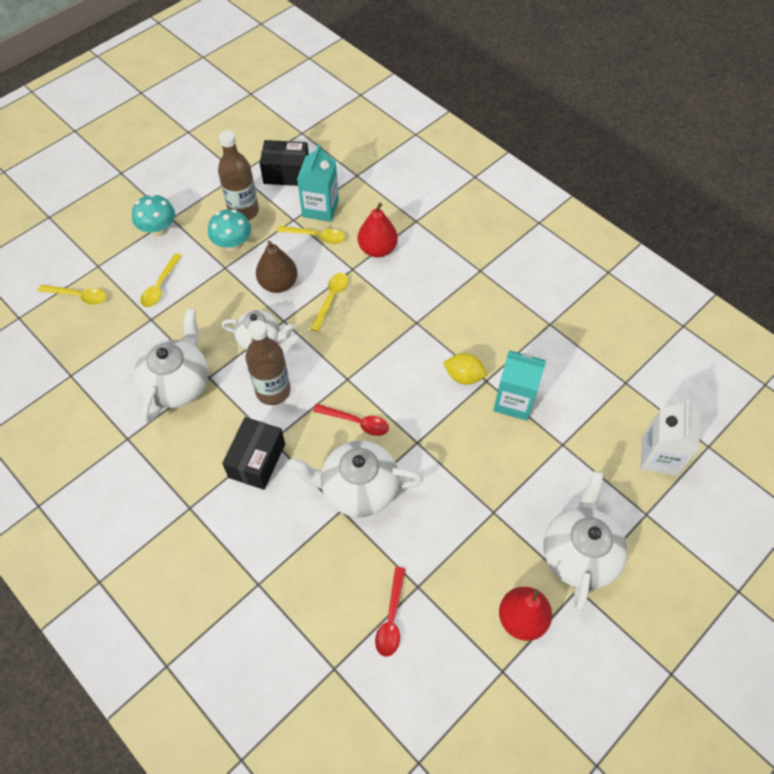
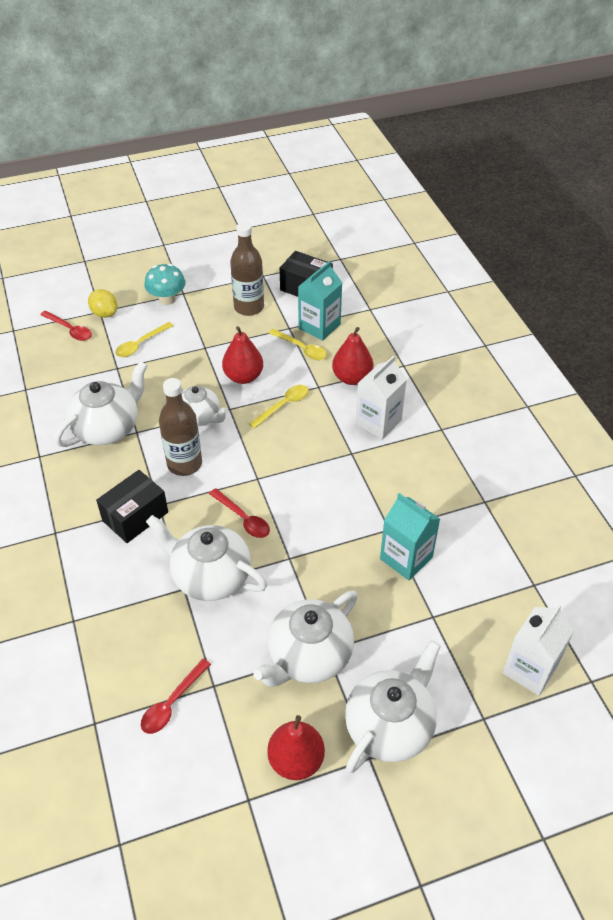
camera: 25 degrees right, 10 degrees down
yellow spoon [38,285,107,305] -> red spoon [40,310,92,341]
turquoise mushroom [208,209,251,252] -> none
brown pear [256,241,297,293] -> red pear [222,326,263,384]
yellow lemon [443,353,487,385] -> yellow lemon moved to [88,289,118,318]
none -> white teapot [253,591,358,687]
none -> white carton [356,356,407,440]

